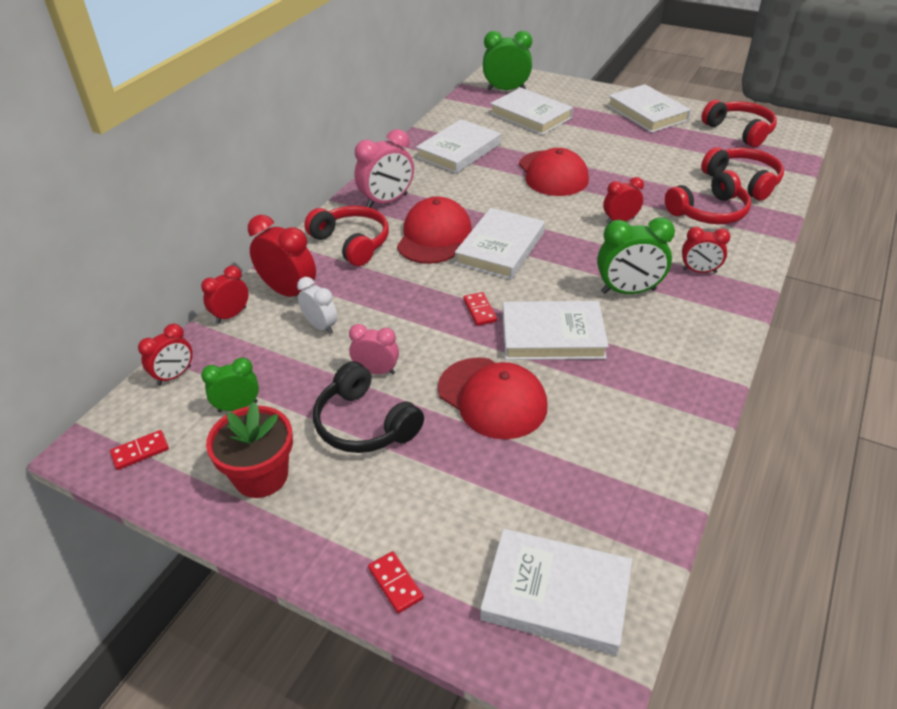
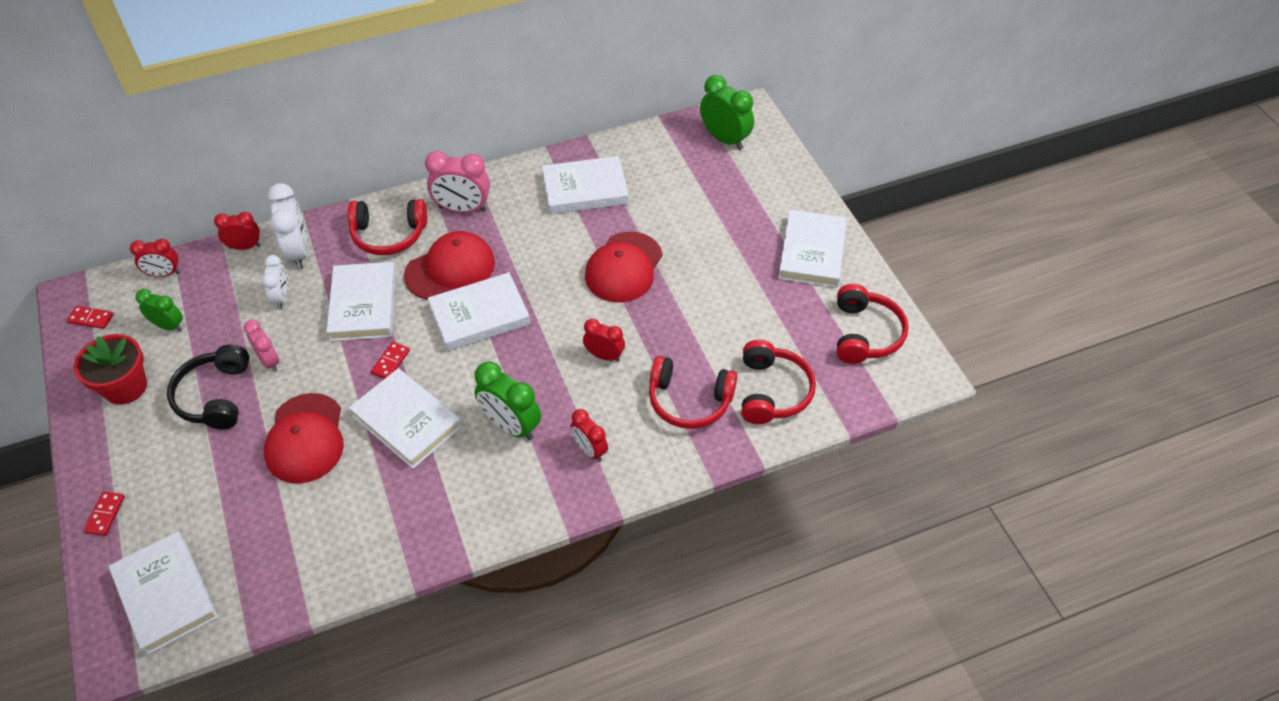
camera: 40 degrees right, 10 degrees up
red clock [248,215,316,297] -> white clock [268,183,309,269]
red headphones [304,206,389,266] -> red headphones turned 90 degrees clockwise [347,199,427,255]
white book [490,88,573,135] -> white book moved to [327,262,396,341]

